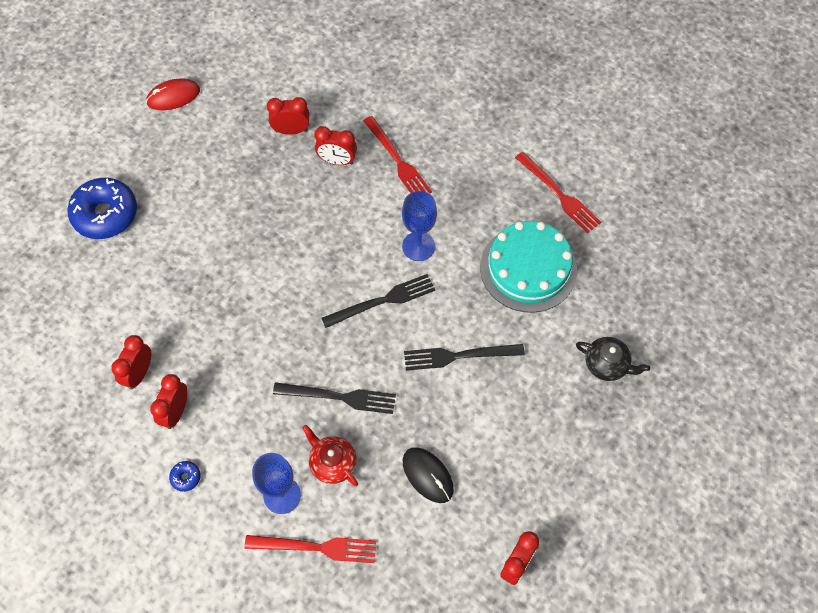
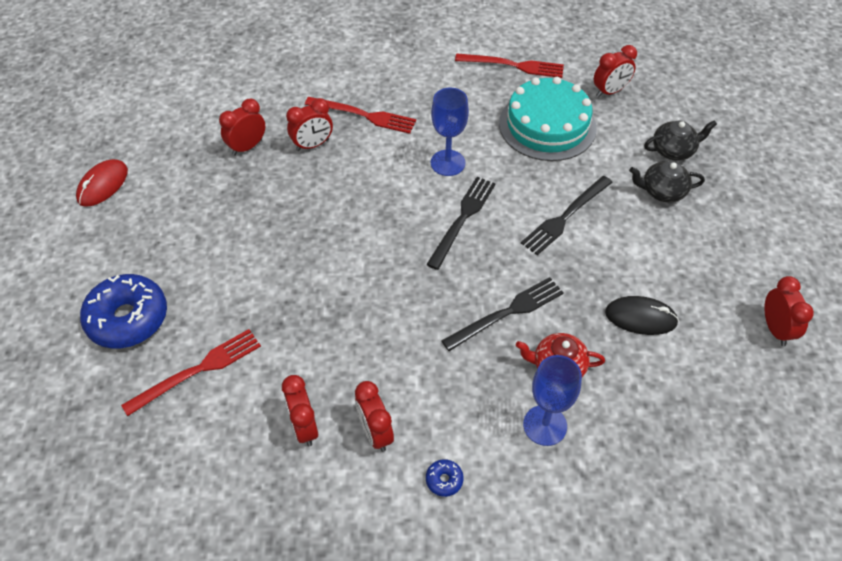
camera: 40 degrees left, 10 degrees down
red fork [244,535,376,563] -> red fork moved to [121,329,261,416]
none -> red clock [594,45,637,97]
none -> black teapot [629,161,705,203]

